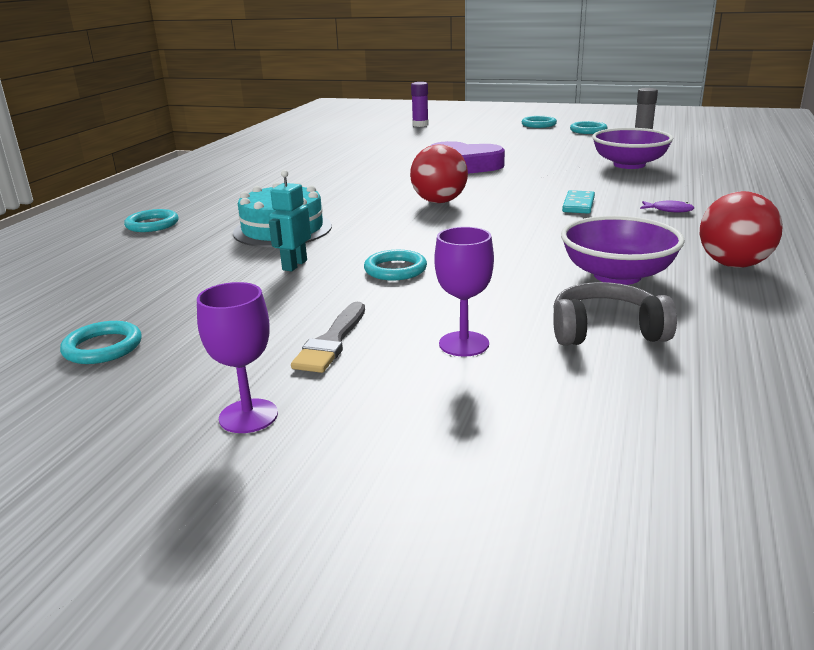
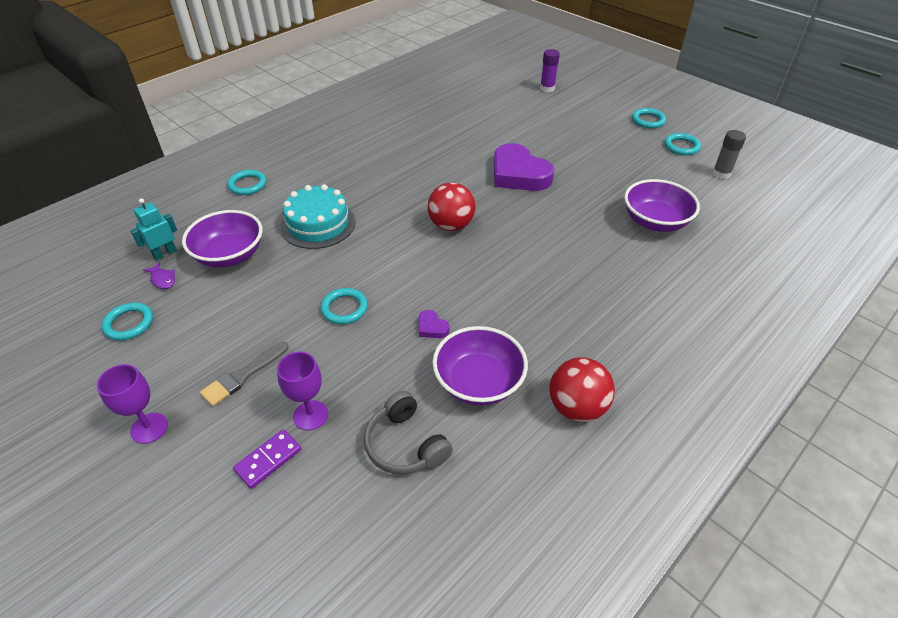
camera: 25 degrees right, 20 degrees up
turquoise robot [269,170,311,271] -> turquoise robot moved to [131,198,177,261]
grey headphones [553,282,677,346] -> grey headphones turned 150 degrees counterclockwise [364,391,453,474]
turquoise domino [562,190,595,214] -> none
purple fish [640,201,694,212] -> purple fish moved to [143,262,175,289]
none -> purple bowl [182,210,263,268]
none -> purple domino [233,429,301,489]
none -> purple heart [419,310,449,338]

